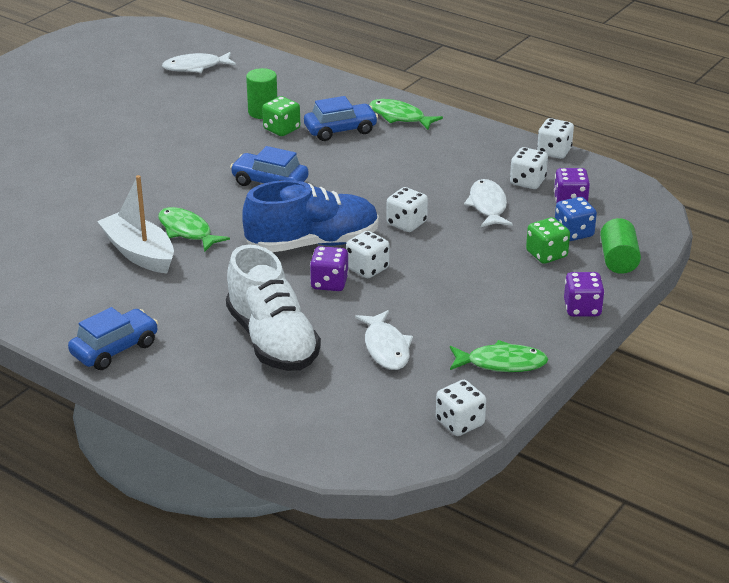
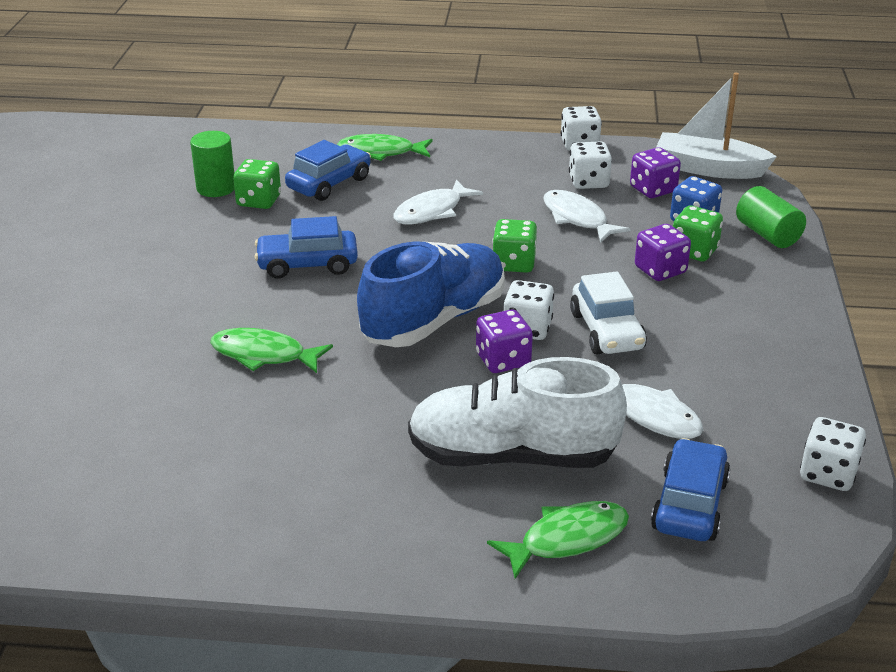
camera: 30 degrees left, 0 degrees up
blue car [68,307,158,370] -> blue car moved to [651,438,730,541]
white boat [97,175,174,273] -> white boat moved to [656,73,777,179]
white fish [162,52,236,73] -> white fish moved to [393,179,483,224]
white shoe [226,244,321,371] -> white shoe turned 150 degrees clockwise [408,357,627,468]
white dice [386,187,428,232] -> green dice [493,219,537,273]
green fish [450,340,548,372] -> green fish moved to [487,501,629,579]
purple dice [564,272,605,317] -> purple dice moved to [635,224,691,281]
none -> white car [570,272,647,354]

